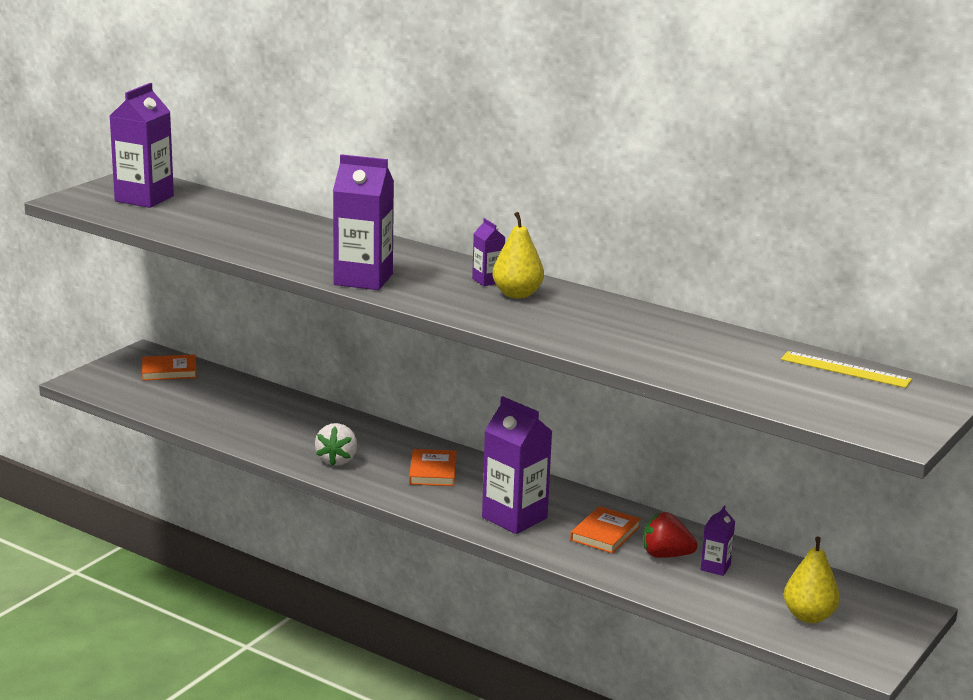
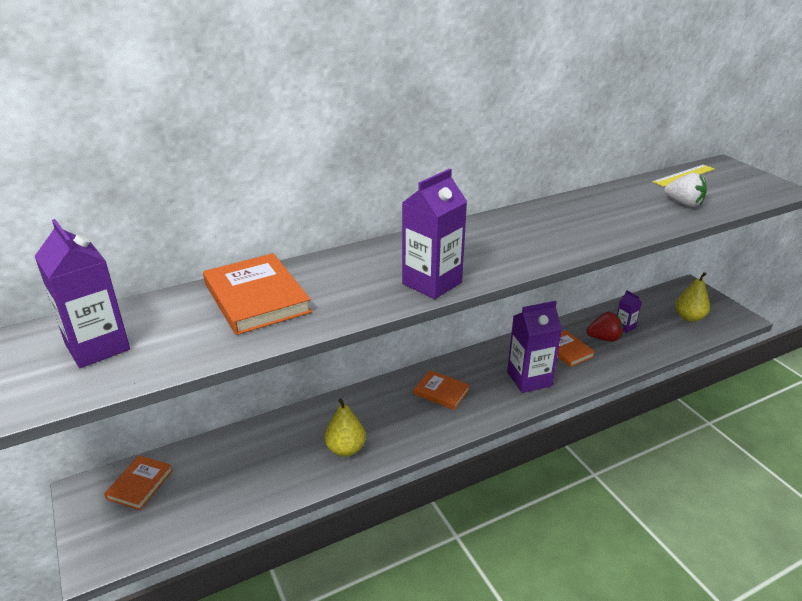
camera: 60 degrees left, 10 degrees up
white strawberry [315,423,357,466] -> white strawberry moved to [664,173,707,207]
purple carton [472,218,505,286] -> none
yellow pear [492,212,544,299] -> yellow pear moved to [324,398,366,457]
red strawberry [643,512,698,558] -> red strawberry turned 135 degrees counterclockwise [586,312,623,342]
none -> orange book [203,253,312,335]

